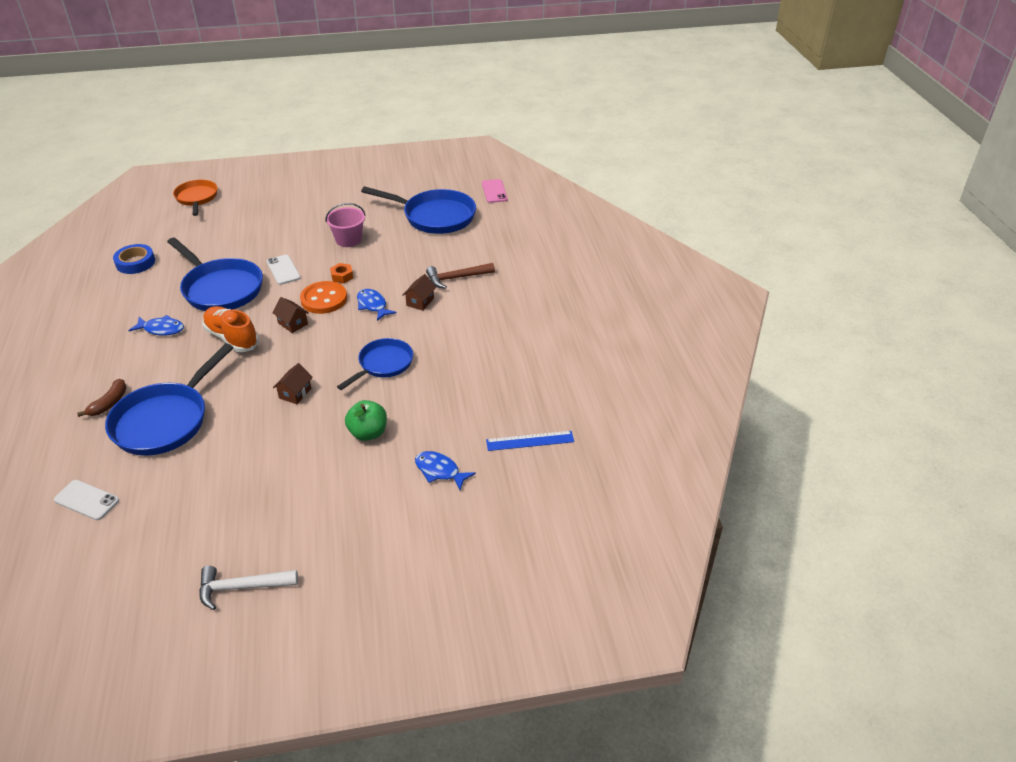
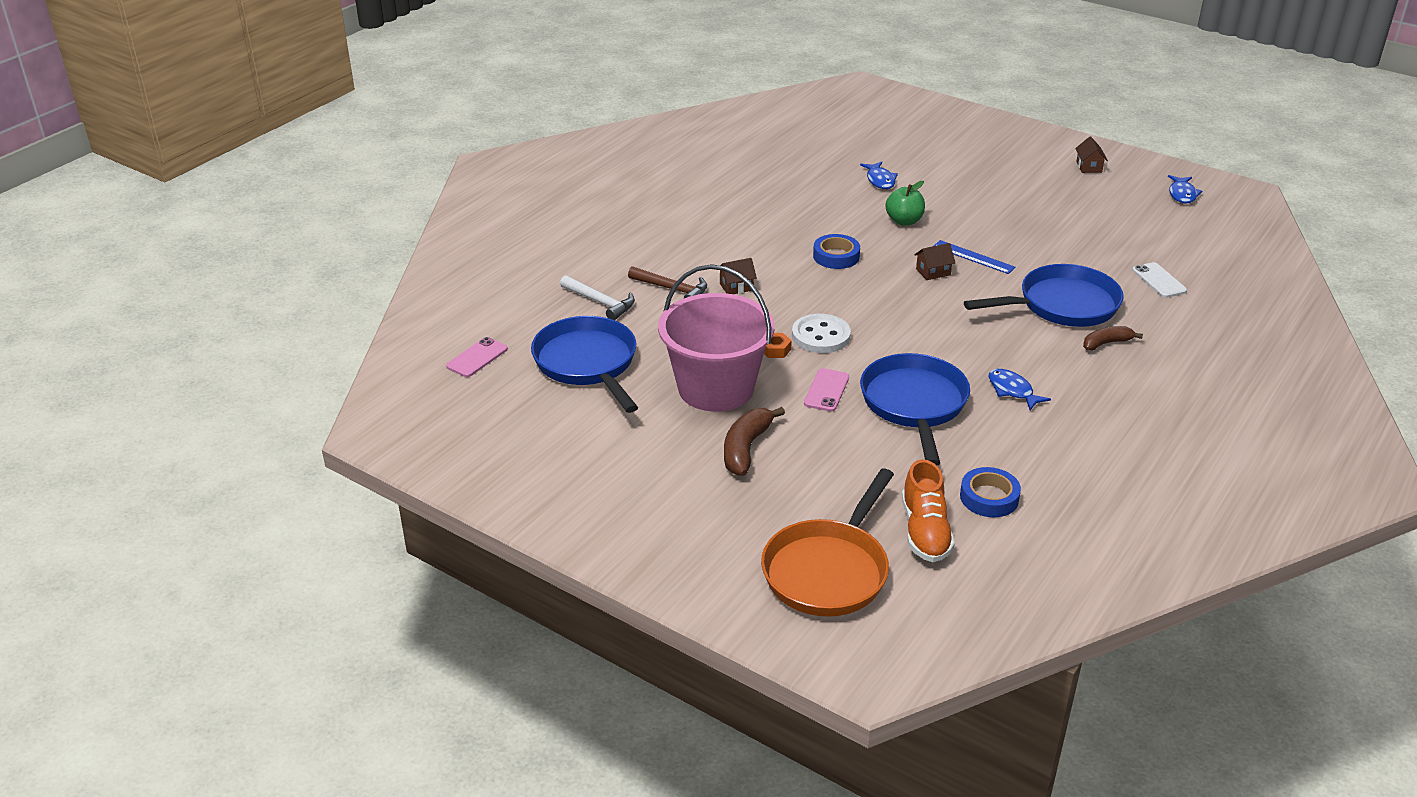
camera: 135 degrees left, 5 degrees down
orange pan [173,180,218,216] -> orange pan [761,468,894,617], size x1.61
white hammer [199,566,298,610] -> white hammer moved to [560,275,635,320]
orange shoe [203,306,259,352] -> orange shoe moved to [902,459,955,562]
white phone [267,255,300,285] -> pink phone [804,368,849,412]
brown house [273,297,309,333] -> brown house moved to [1075,136,1108,173]
orange button [300,281,347,314] -> white button [792,314,851,353]
pink bucket [325,203,366,247] -> pink bucket [658,264,774,412], size x2.04
blue pan [337,338,413,390] -> blue tape [813,234,860,269]
blue fish [357,289,397,321] -> blue fish moved to [1168,175,1203,203]
blue ruler [486,431,574,451] -> blue ruler moved to [934,240,1016,274]
none -> brown banana [724,407,785,476]

